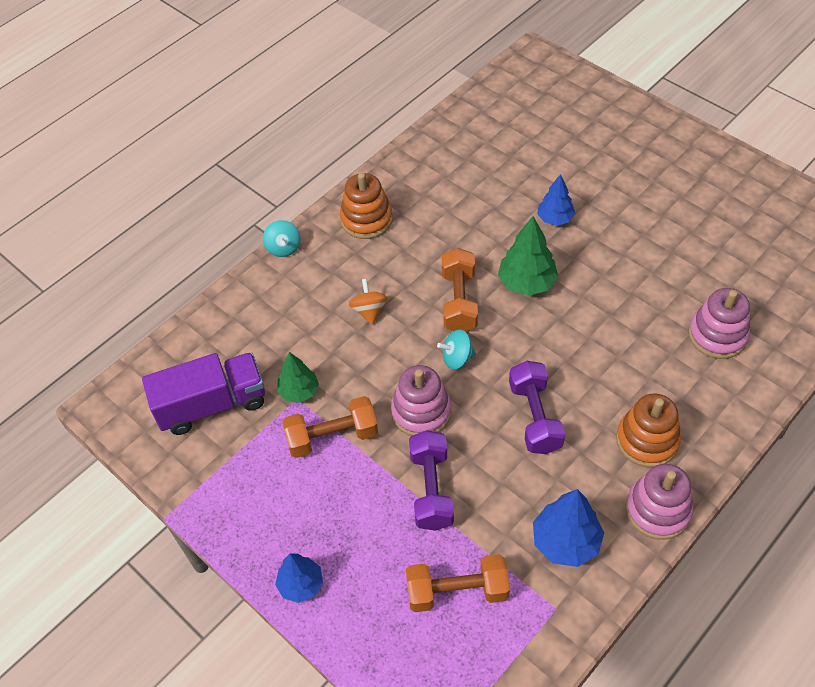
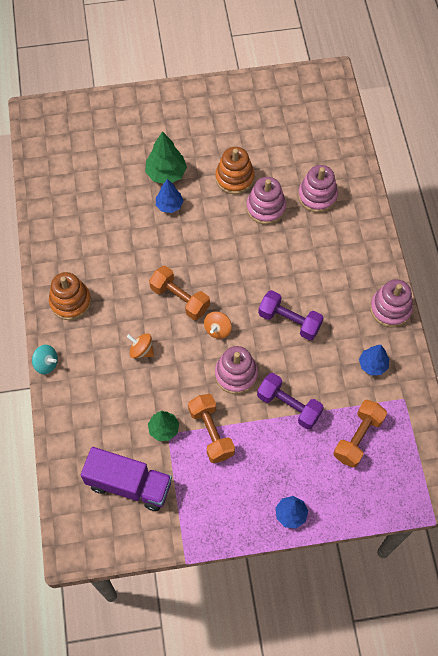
camera: 55 degrees left, 10 degrees up
purple truck [142,352,265,435] -> purple truck turned 90 degrees clockwise [81,447,172,511]
orange dumbbell [282,396,378,458] -> orange dumbbell turned 45 degrees counterclockwise [188,394,235,463]
turquoise spinning top [437,329,476,370] -> orange spinning top [204,312,232,339]
green tree [498,216,558,296] -> green tree moved to [145,131,187,184]
blue tree [533,489,604,567] -> blue tree [359,345,389,375], size x0.67
orange stacking toy [616,394,681,467] -> orange stacking toy moved to [215,147,254,194]
none -> pink stacking toy [246,177,286,225]

